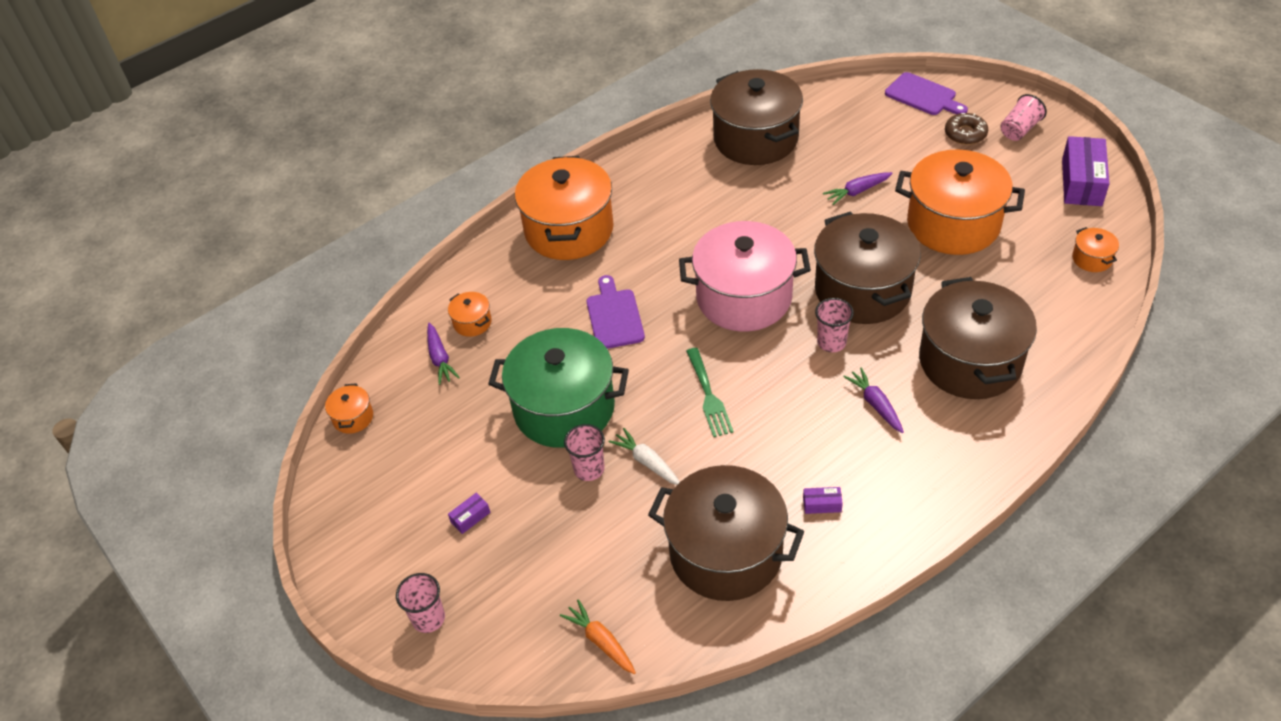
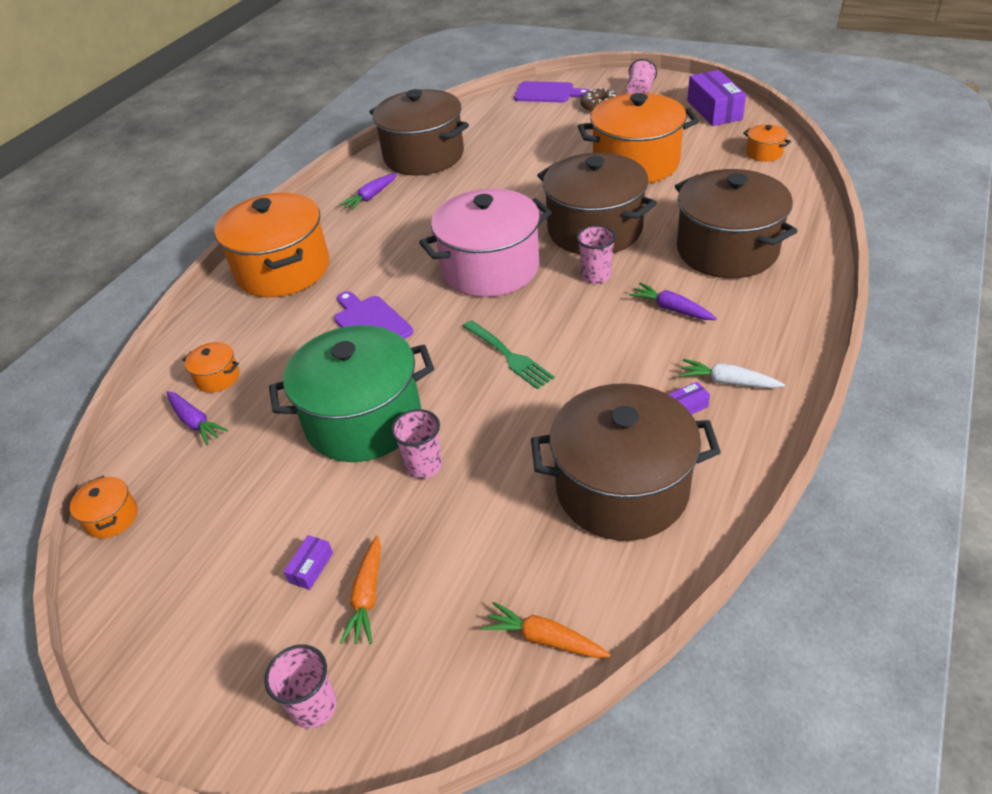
camera: 25 degrees left, 5 degrees down
white carrot [609,428,680,485] -> white carrot moved to [679,359,785,388]
purple carrot [823,172,893,205] -> purple carrot moved to [339,173,397,210]
none -> orange carrot [340,536,381,644]

